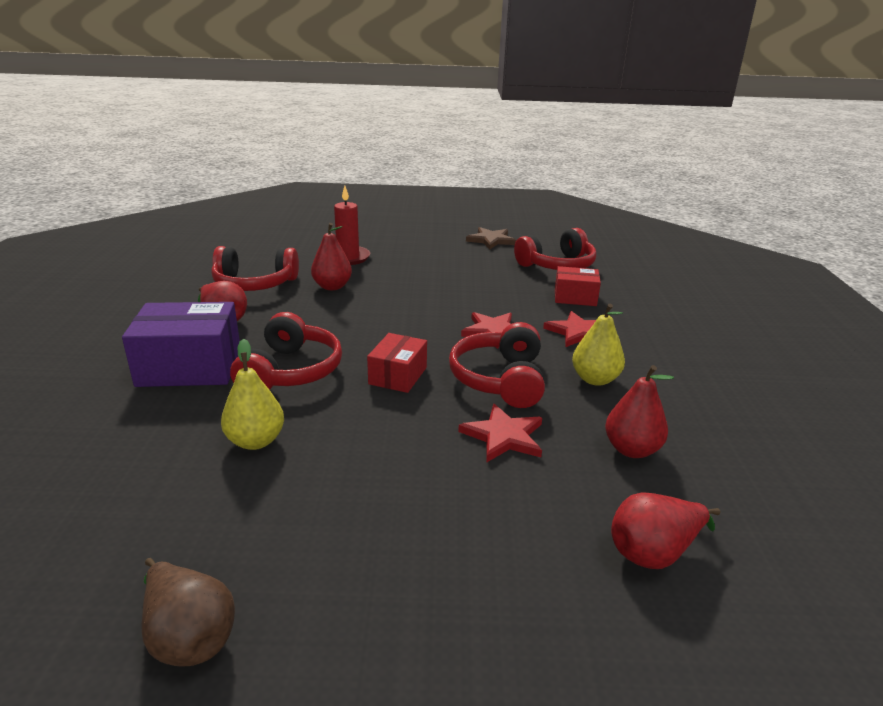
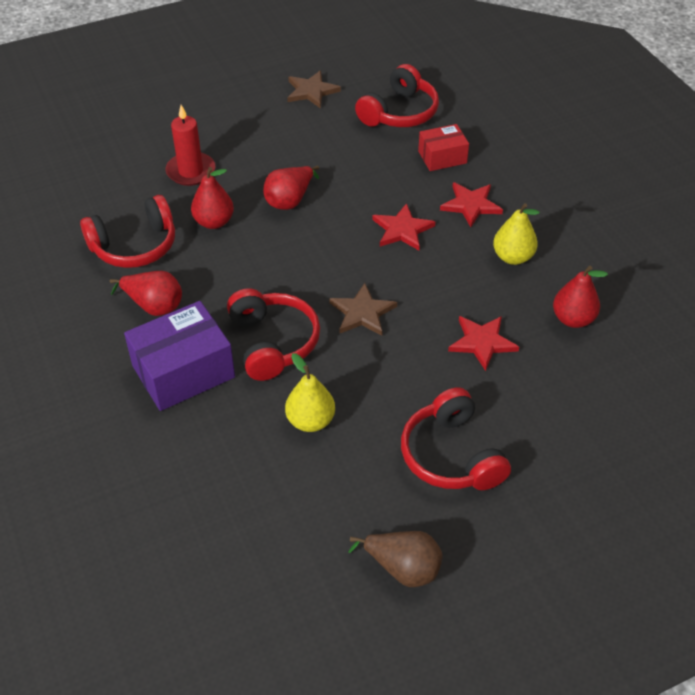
camera: 25 degrees left, 20 degrees up
red box [367,333,427,393] -> brown star [329,283,397,336]
red headphones [449,322,545,408] -> red headphones moved to [401,387,511,490]
red pear [611,492,720,569] -> red pear moved to [263,166,319,210]

